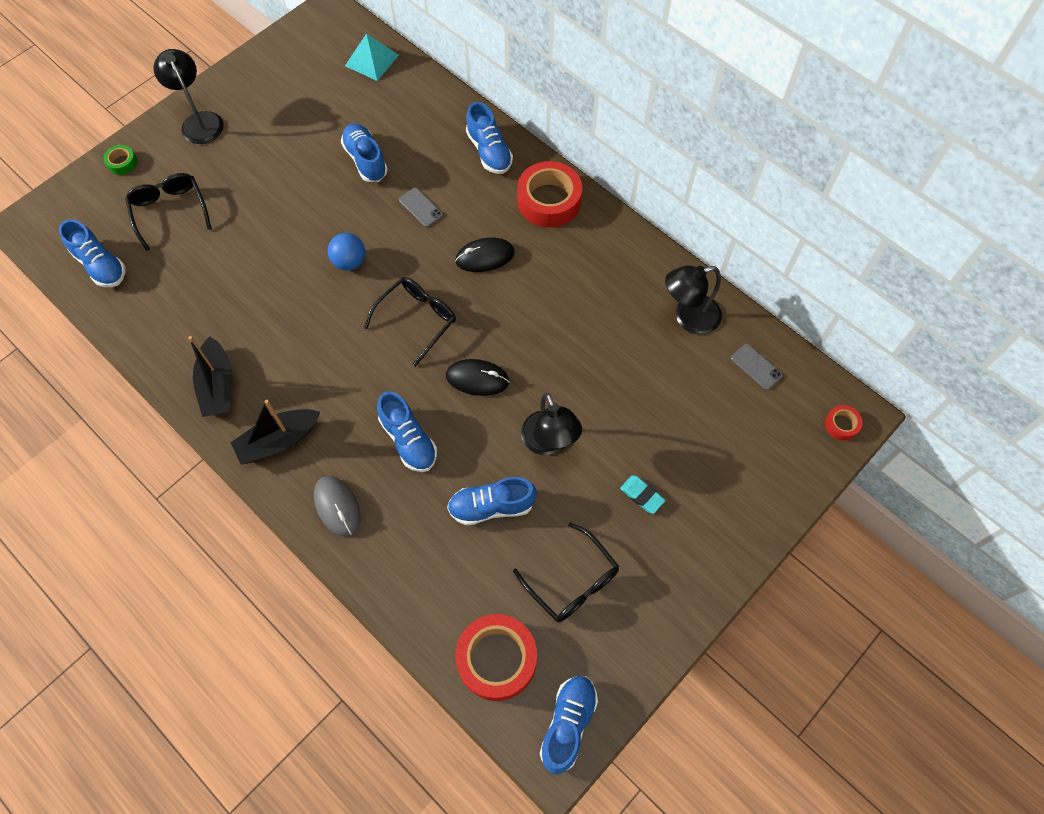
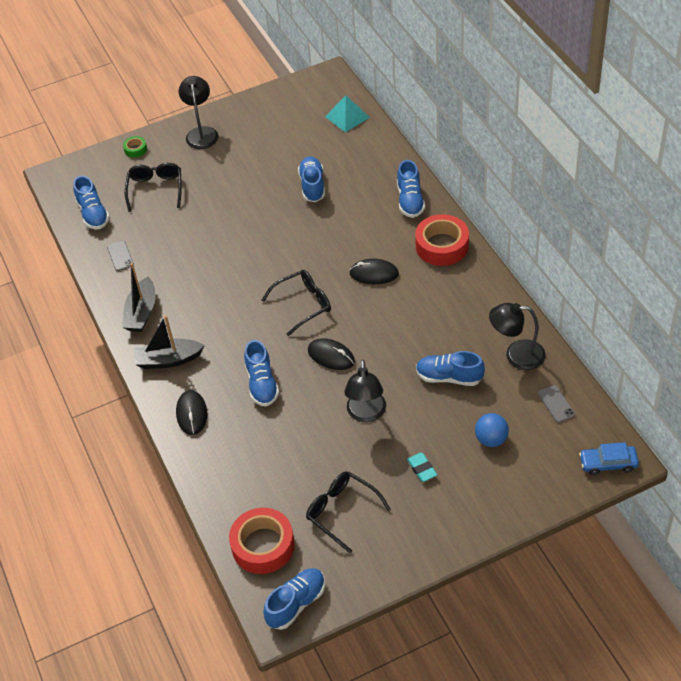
camera: 25 degrees right, 15 degrees down
grey mouse [314,476,360,537] -> black mouse [176,390,207,435]
blue ball [328,233,365,271] -> blue ball moved to [475,413,509,447]
grey phone [399,188,443,227] -> grey phone moved to [107,241,134,271]
blue shoe [447,477,537,526] -> blue shoe moved to [416,351,485,386]
black glasses [513,523,619,623] -> black glasses turned 150 degrees clockwise [306,471,391,553]
red tape [825,405,863,441] -> blue car [579,442,639,475]

